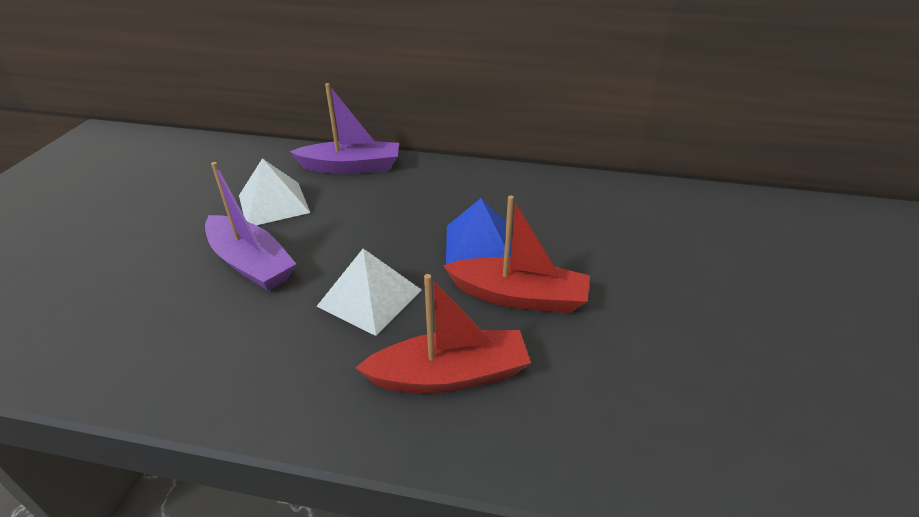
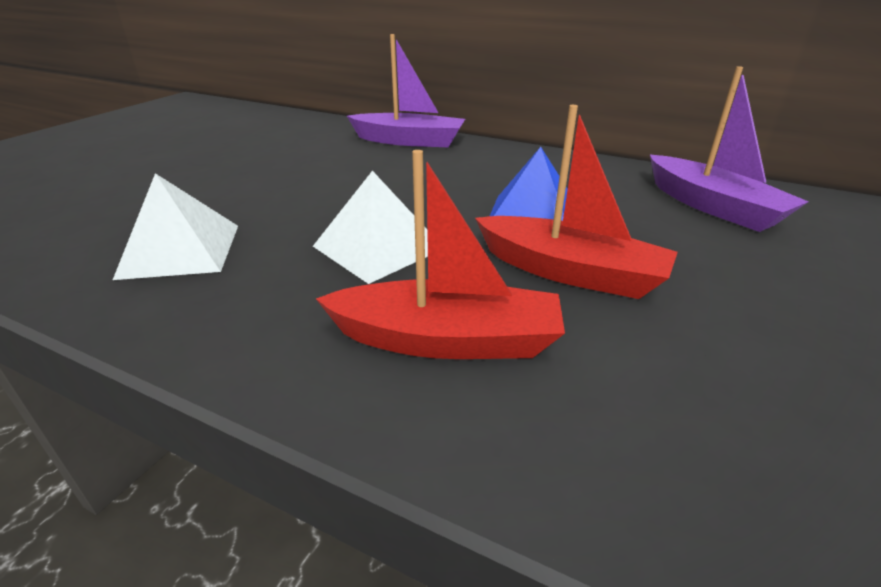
camera: 15 degrees right, 5 degrees down
purple boat [205,162,296,291] -> purple boat moved to [650,66,809,232]
white pyramid [239,158,310,225] -> white pyramid moved to [113,173,238,280]

